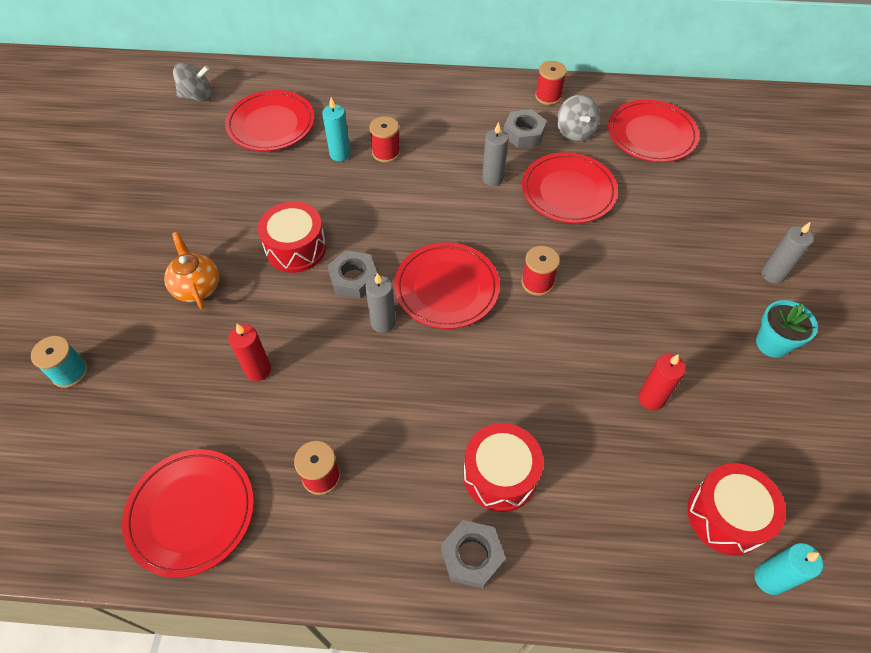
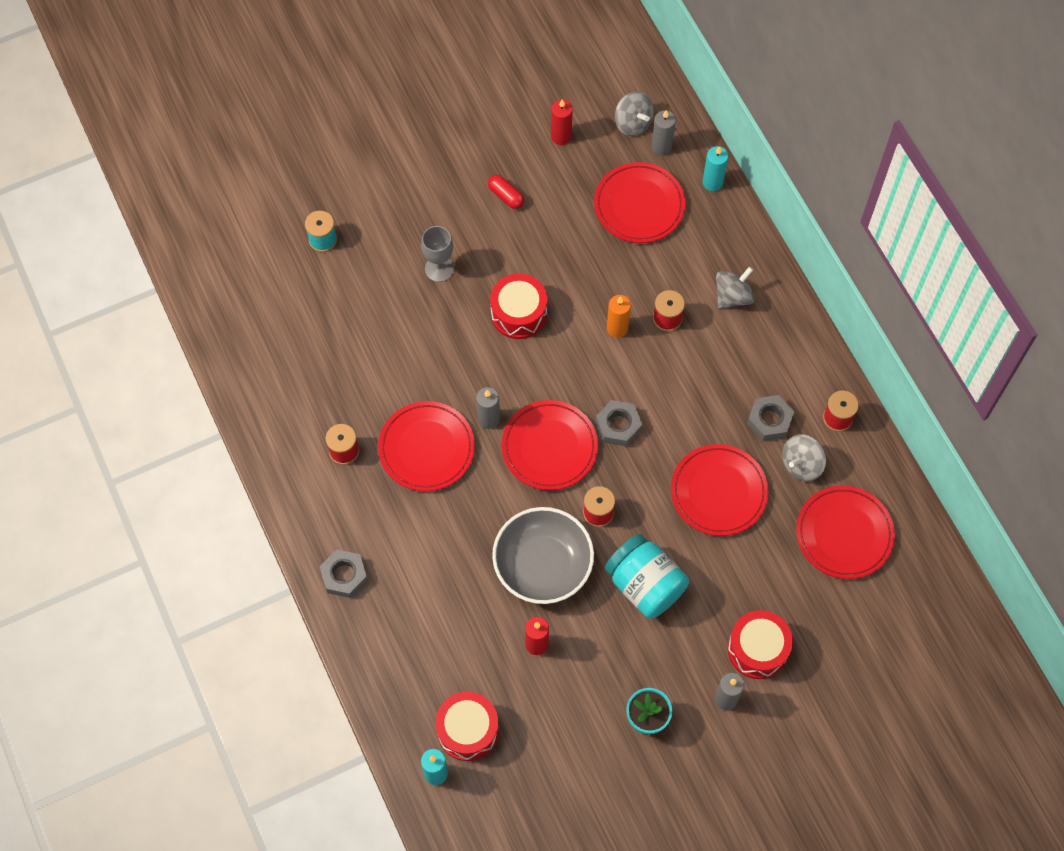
camera: 60 degrees right, 10 degrees up
red plate [122,449,254,578] -> red plate moved to [378,401,475,491]
orange teapot [164,232,219,309] -> grey goblet [421,226,454,282]
red candle [228,324,271,381] -> red candle moved to [551,99,573,145]
turquoise candle [322,97,351,161] -> turquoise candle moved to [703,146,728,191]
grey nut [327,250,377,299] -> grey nut moved to [596,400,642,447]
red drum [463,423,543,512] -> red drum moved to [728,610,793,679]
grey candle [482,122,509,186] -> grey candle moved to [651,110,676,156]
none -> red capsule [488,175,524,209]
none -> grey bowl [492,507,594,604]
none -> turquoise jar [605,534,689,619]
none -> orange candle [607,295,631,338]
none -> grey spinning top [716,266,755,309]

